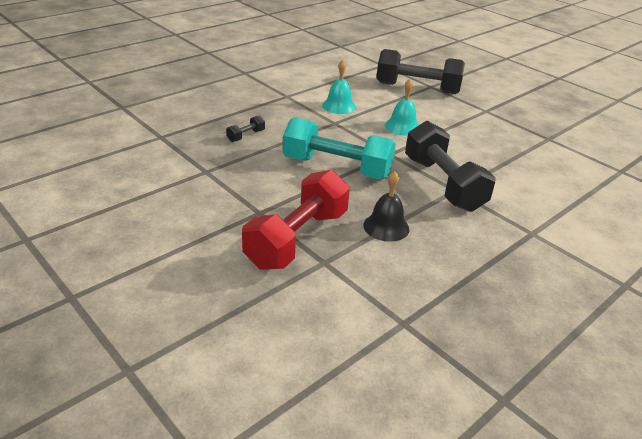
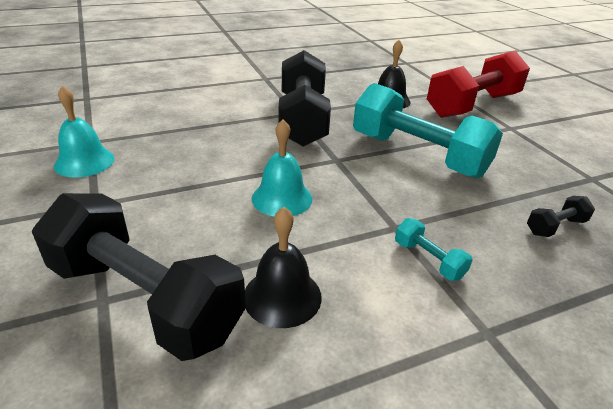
camera: 160 degrees left, 0 degrees up
turquoise bell [322,60,356,114] -> turquoise bell moved to [54,85,114,178]
none -> black bell [245,207,322,328]
none -> turquoise dumbbell [395,218,473,281]

